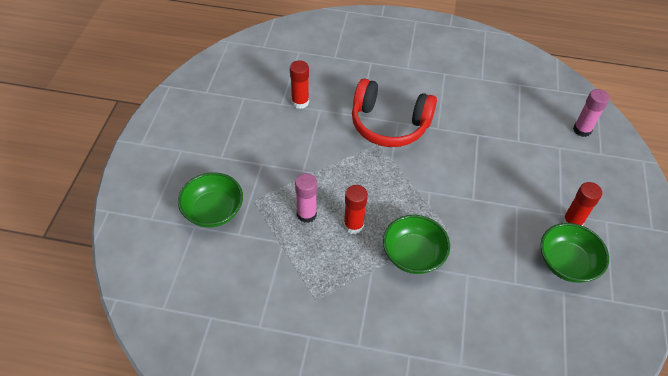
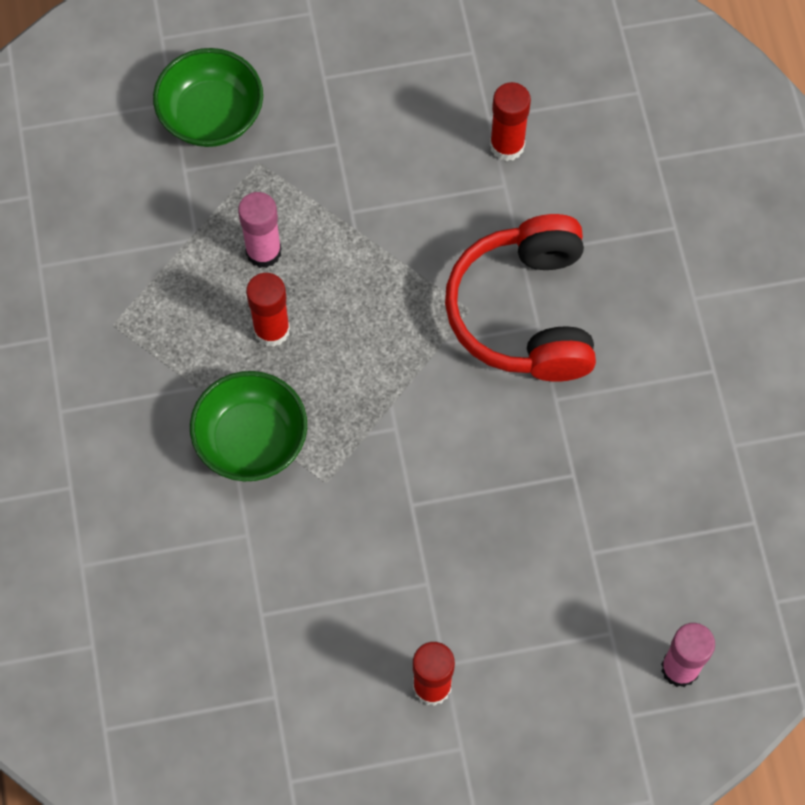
camera: 70 degrees right, 15 degrees up
green bowl [540,223,609,283] -> none

